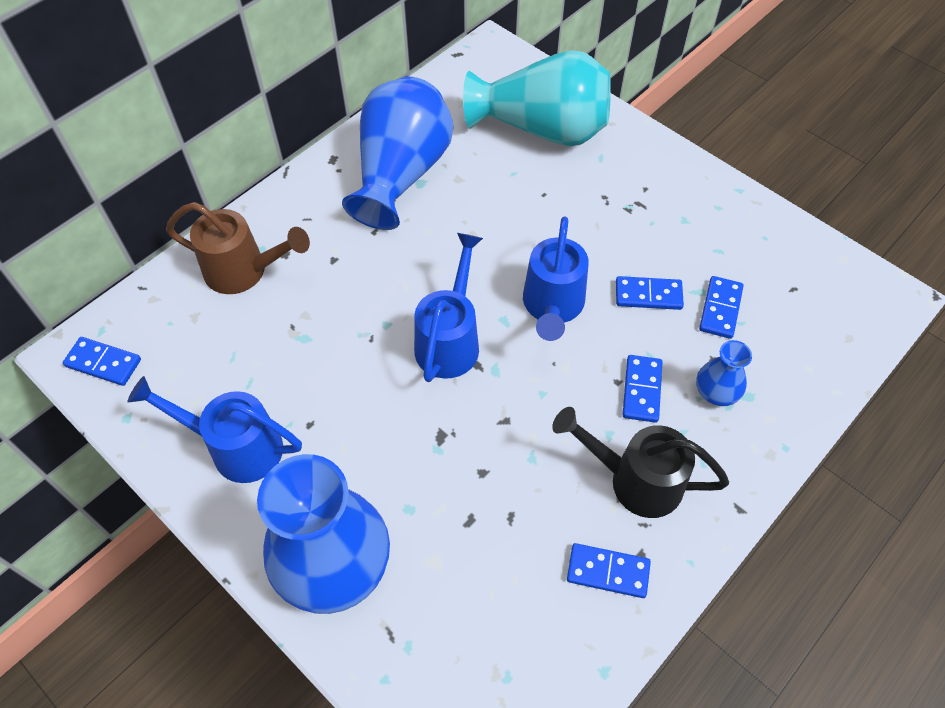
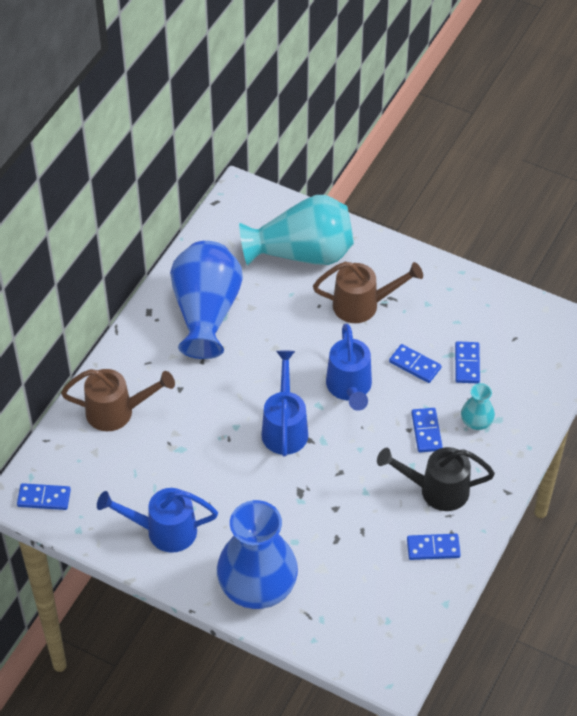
camera: 15 degrees left, 5 degrees down
blue domino [616,276,684,310] -> blue domino turned 45 degrees clockwise [389,344,441,383]
blue vase [696,340,752,406] -> turquoise vase [461,383,495,430]
none -> brown watering can [313,262,423,323]

